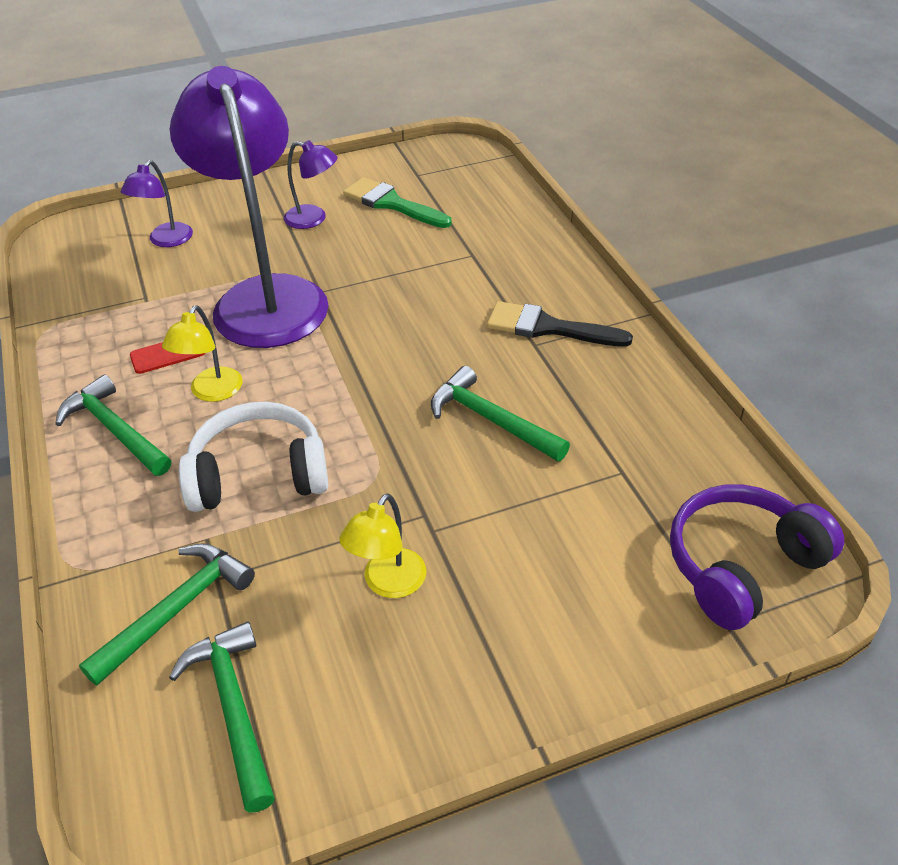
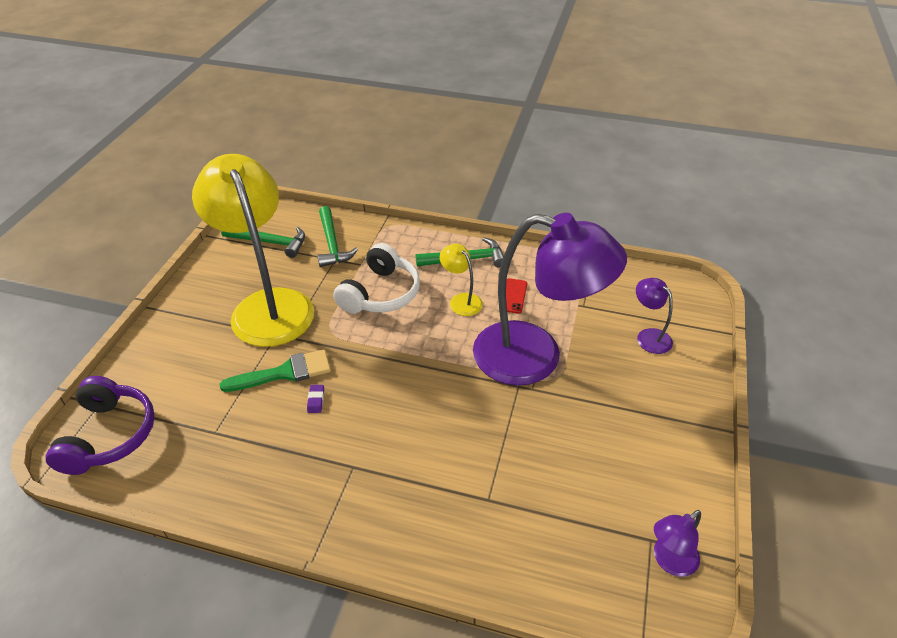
camera: 125 degrees right, 0 degrees up
purple lamp [284,140,338,229] -> purple lamp moved to [654,510,701,577]
yellow lamp [340,493,427,598] -> yellow lamp [192,154,314,347], size x2.44
green brush [343,177,452,228] -> green brush moved to [220,349,331,392]
green hammer [431,366,570,461] -> purple eraser [307,385,324,413]
black brush [487,301,633,347] -> none

